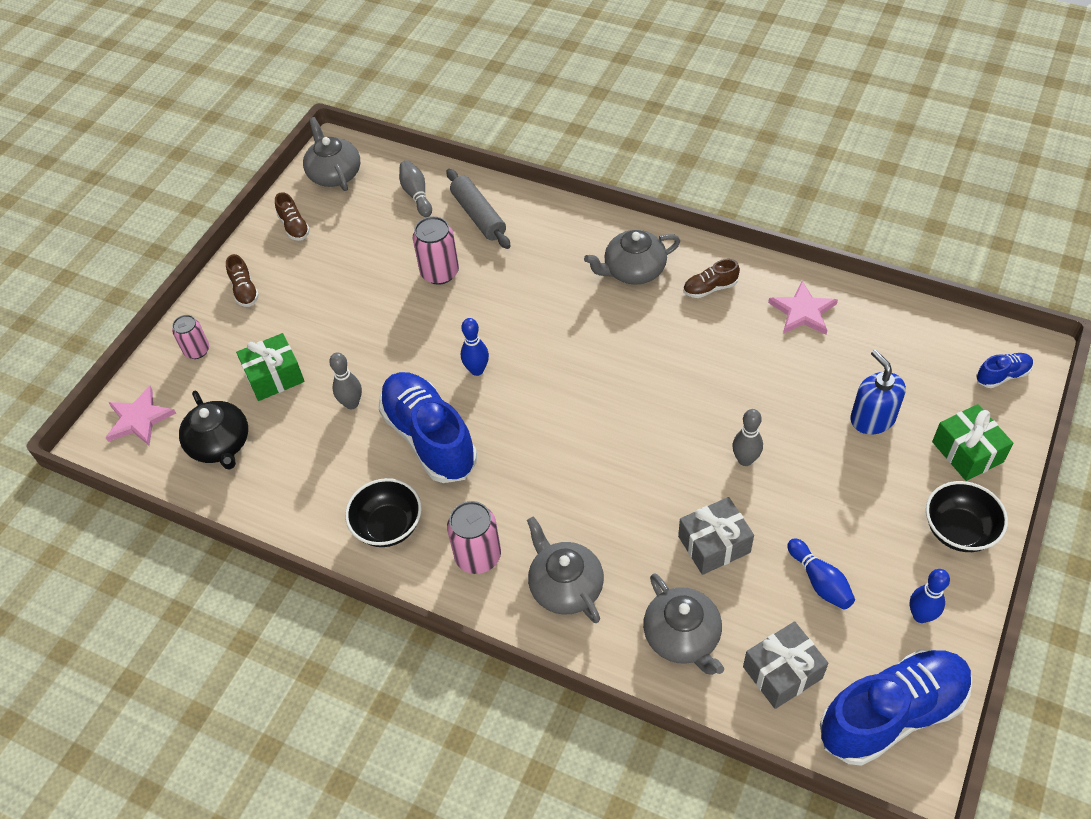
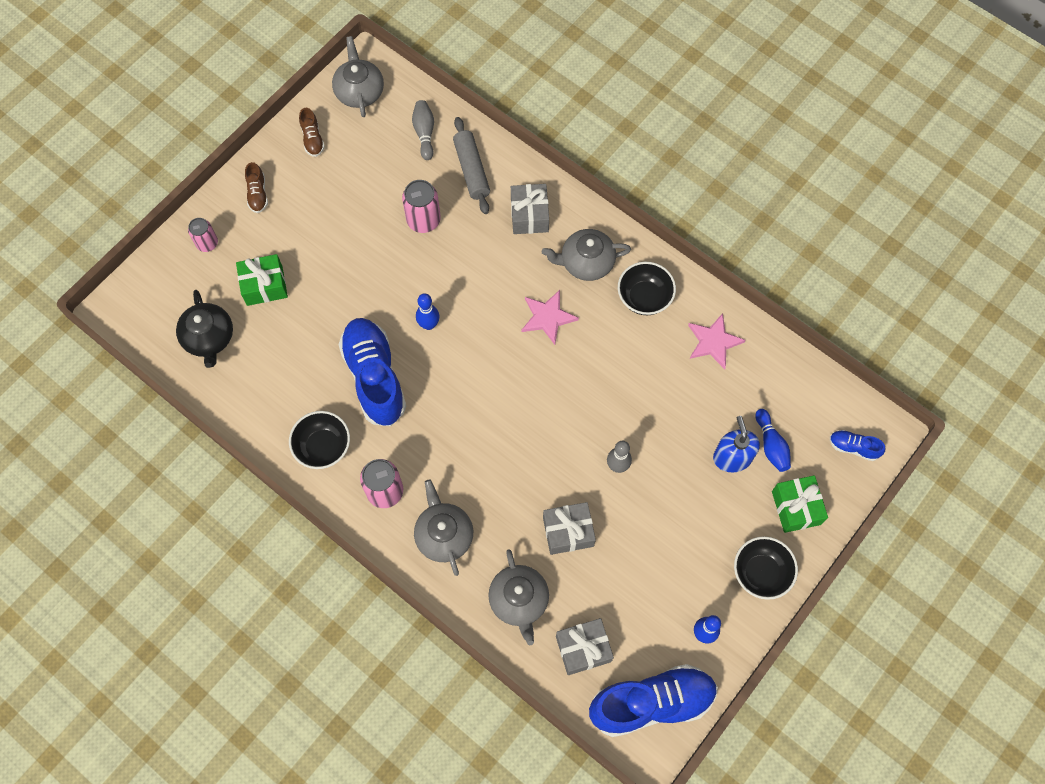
camera: 10 degrees right, 15 degrees up
pink star [105,386,176,446] -> pink star moved to [522,290,579,345]
grey bowling pin [329,352,362,409] -> none
brown shoe [683,259,740,298] -> black bowl [618,262,676,315]
blue bowling pin [787,538,855,610] -> blue bowling pin moved to [755,409,791,472]
blue shoe [976,353,1033,388] -> blue shoe turned 150 degrees counterclockwise [830,430,885,461]
none -> grey gift [511,184,549,234]

